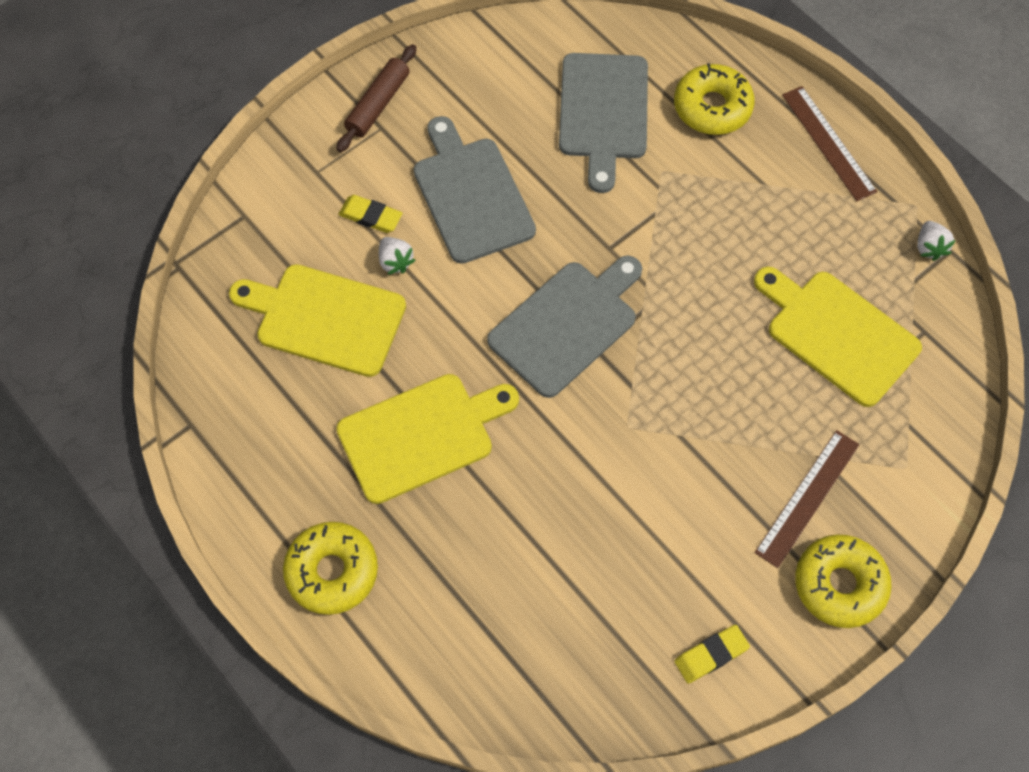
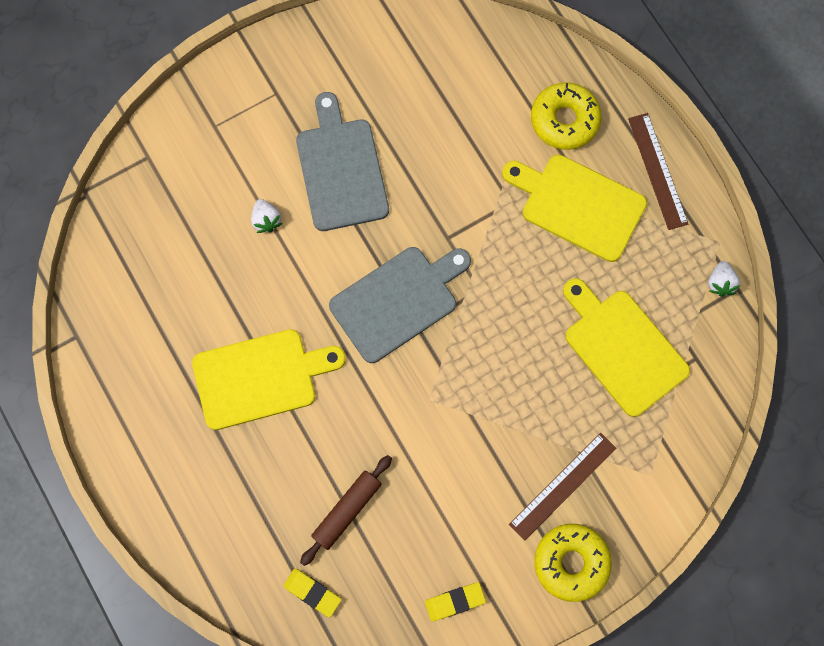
camera: 10 degrees right, 10 degrees up
yellow cutting board [229,264,406,377] -> yellow cutting board moved to [502,155,647,262]
yellow donut [283,522,378,615] -> none
brown rolling pin [336,44,416,152] -> brown rolling pin moved to [300,455,392,566]
yellow eraser [338,195,403,233] -> yellow eraser moved to [283,568,341,617]
grey cutting board [559,53,648,193] -> none

